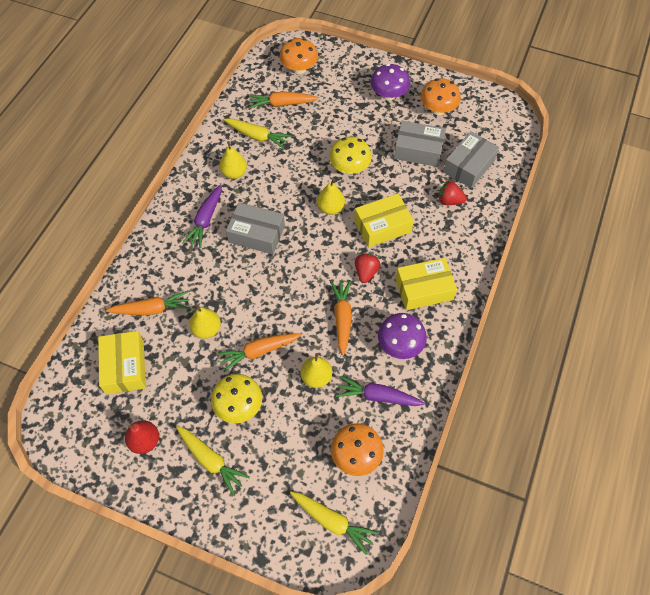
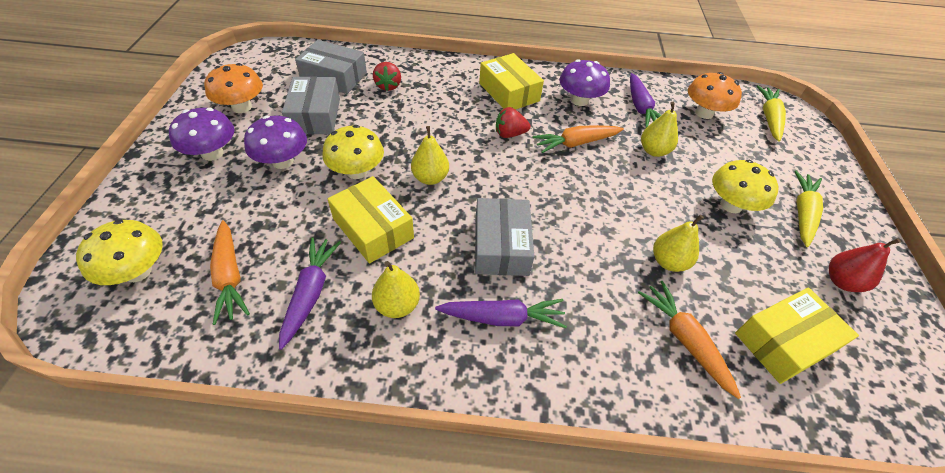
camera: 110 degrees left, 10 degrees down
orange carrot [217,333,302,372] -> none
yellow carrot [224,118,291,149] -> purple carrot [279,237,341,350]
orange mushroom [280,38,318,74] -> yellow mushroom [76,219,163,285]
yellow box [354,193,414,247] -> yellow box moved to [328,176,414,263]
none -> purple mushroom [244,116,307,169]

